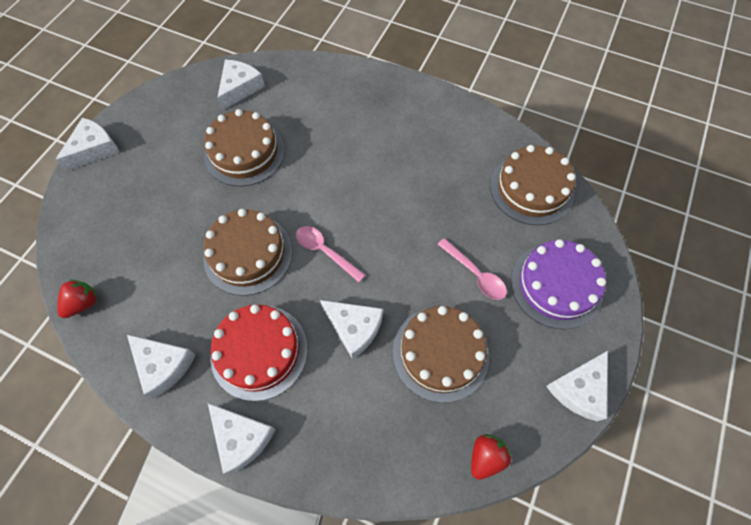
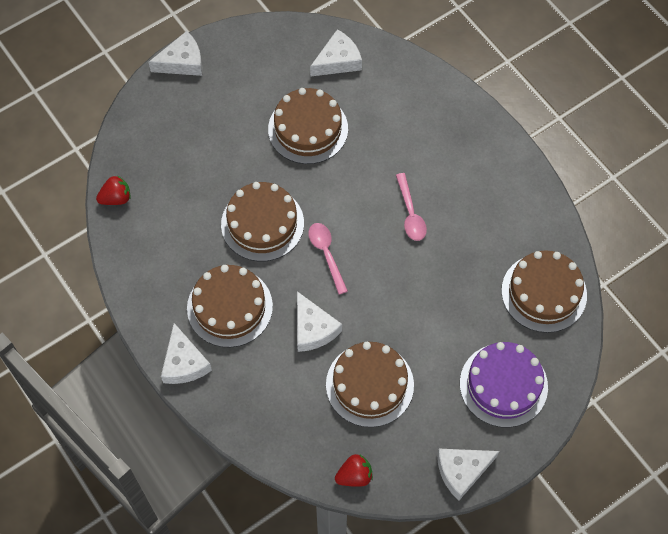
camera: 30 degrees right, 0 degrees up
white cheese [127,335,196,398] -> none
red cake [210,305,308,401] -> brown cake [187,265,273,347]
pink spoon [438,238,507,300] -> pink spoon moved to [396,173,427,241]

